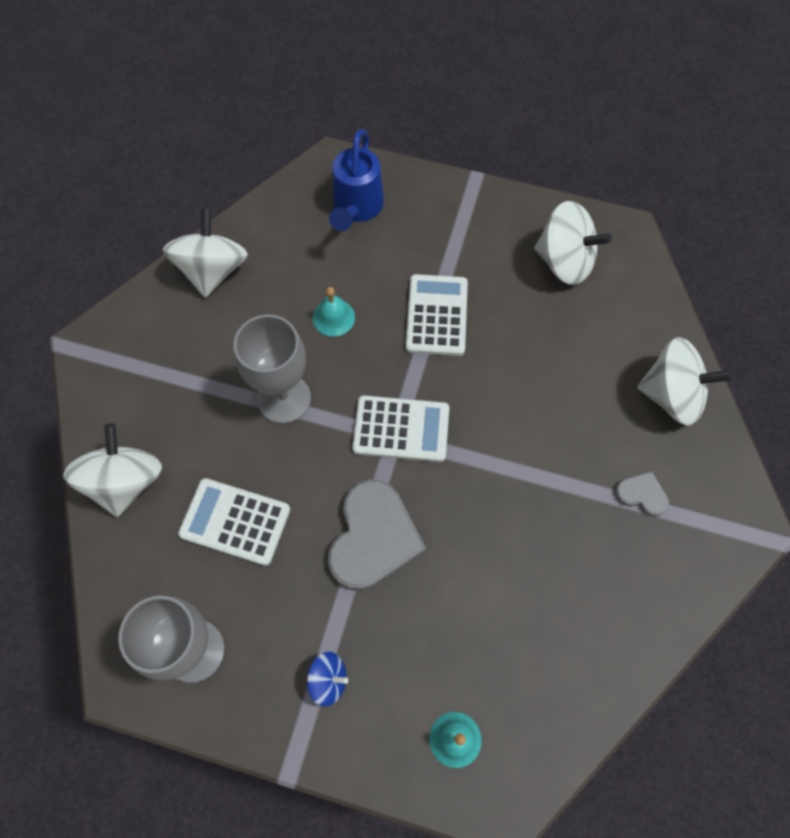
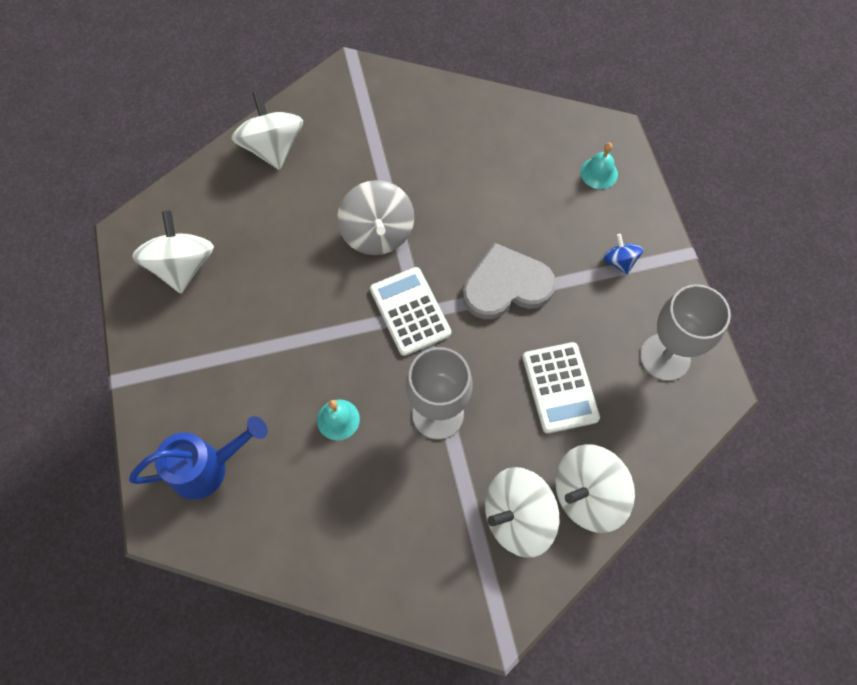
camera: 120 degrees left, 0 degrees up
white spinning top [163,208,248,298] -> white spinning top moved to [485,467,559,558]
white calculator [406,274,468,356] -> none
grey heart [615,471,669,517] -> none
none -> grey spinning top [337,180,414,255]

